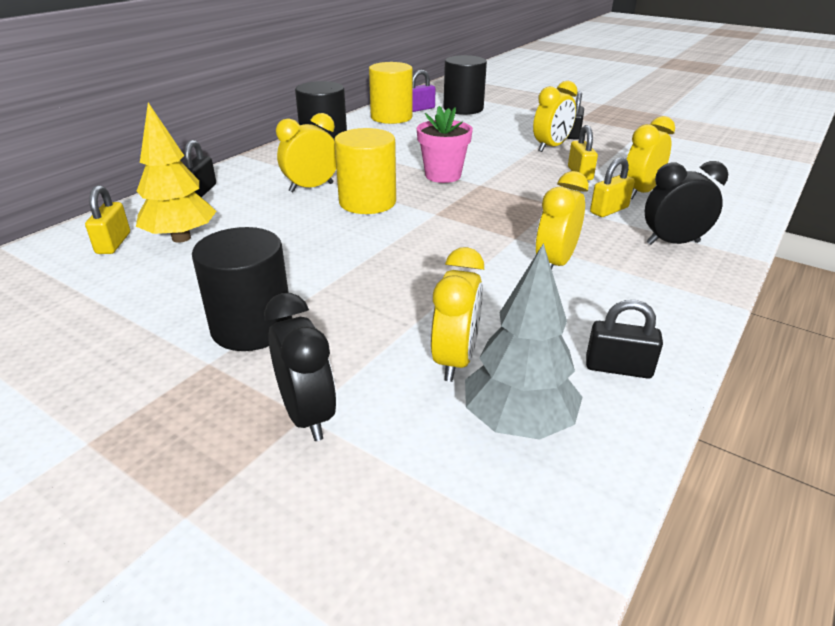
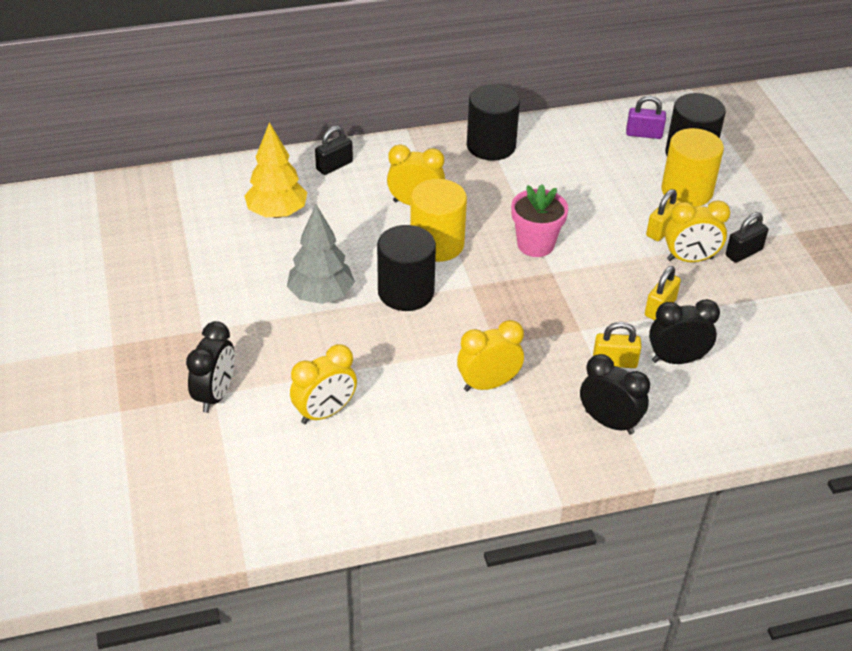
camera: 40 degrees right, 10 degrees up
yellow padlock [85,185,130,254] -> yellow padlock moved to [646,189,681,241]
black cylinder [192,227,292,351] -> black cylinder moved to [377,225,436,311]
yellow cylinder [369,62,413,124] -> yellow cylinder moved to [661,128,724,207]
grey tree [465,243,583,440] -> grey tree moved to [287,204,355,304]
black padlock [586,300,663,379] -> none
yellow clock [626,116,675,199] -> black clock [649,299,720,364]

